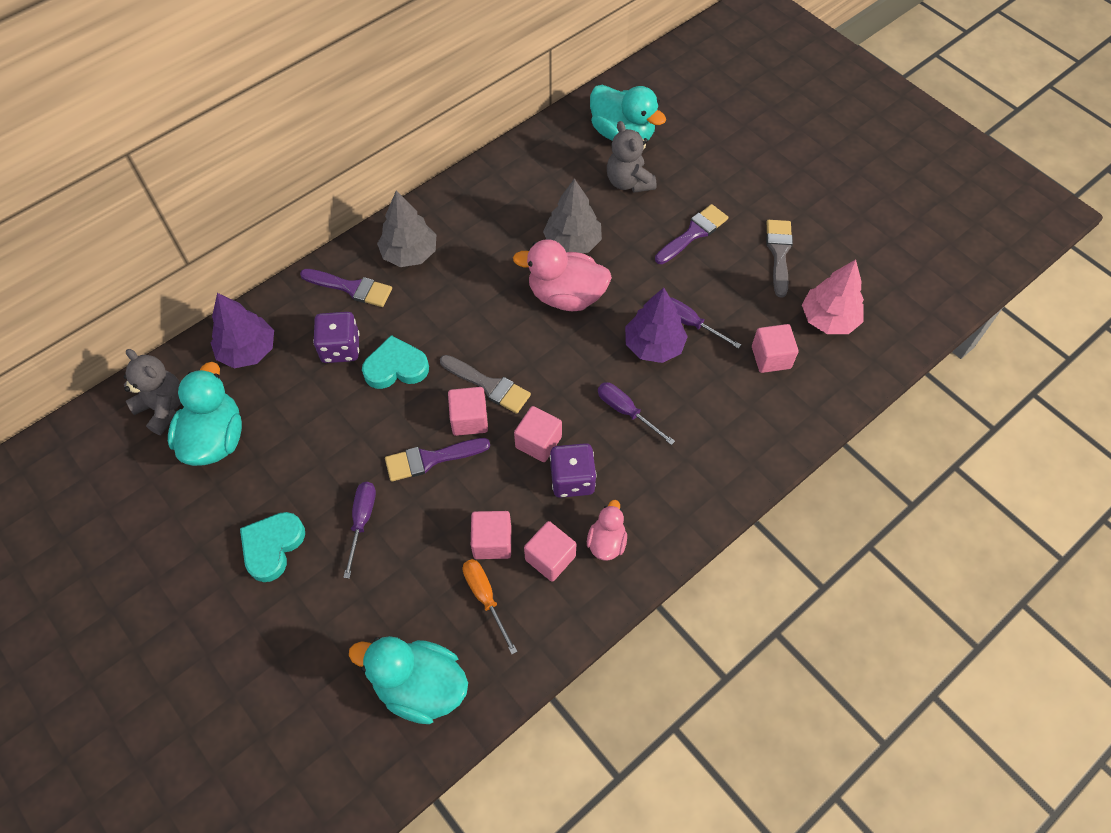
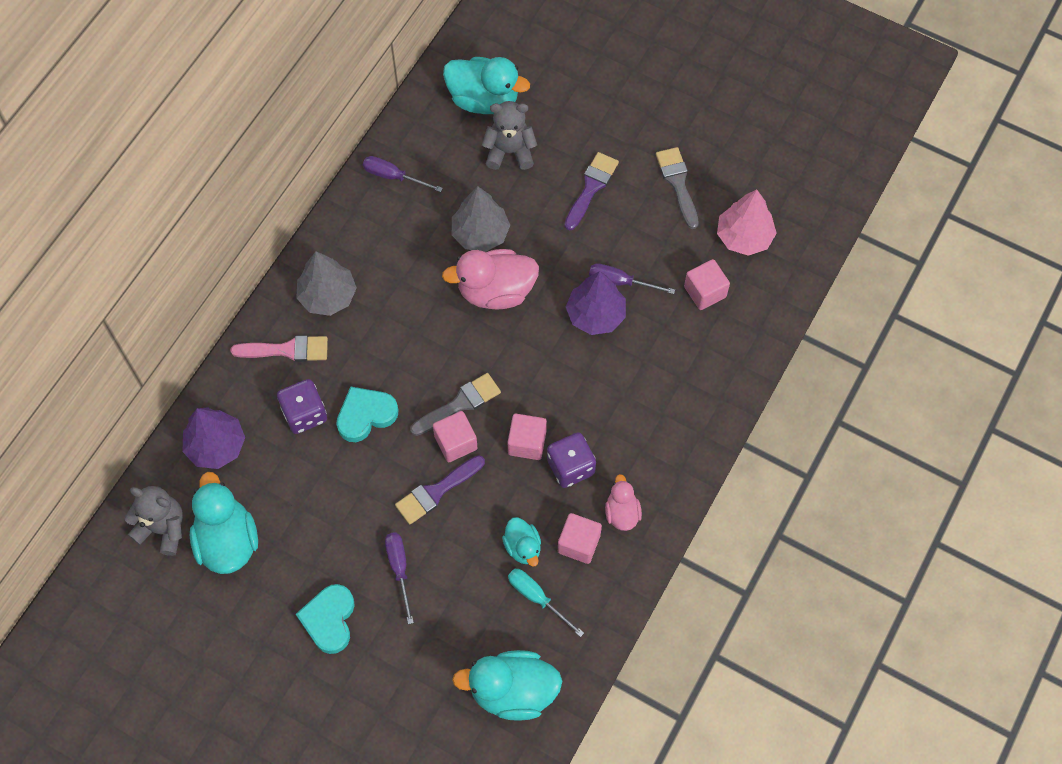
camera: 20 degrees left, 5 degrees up
purple brush [300,269,392,307] -> pink brush [230,335,328,362]
grey brush [440,355,531,414] -> grey brush turned 45 degrees counterclockwise [410,373,501,436]
orange screwdriver [463,559,518,654] -> turquoise screwdriver [508,569,584,637]
pink cube [471,511,511,559] -> turquoise duck [502,517,541,567]
purple screwdriver [598,382,675,445] -> purple screwdriver moved to [363,156,443,192]
grey teddy bear [607,121,656,193] -> grey teddy bear turned 135 degrees clockwise [482,101,537,170]

